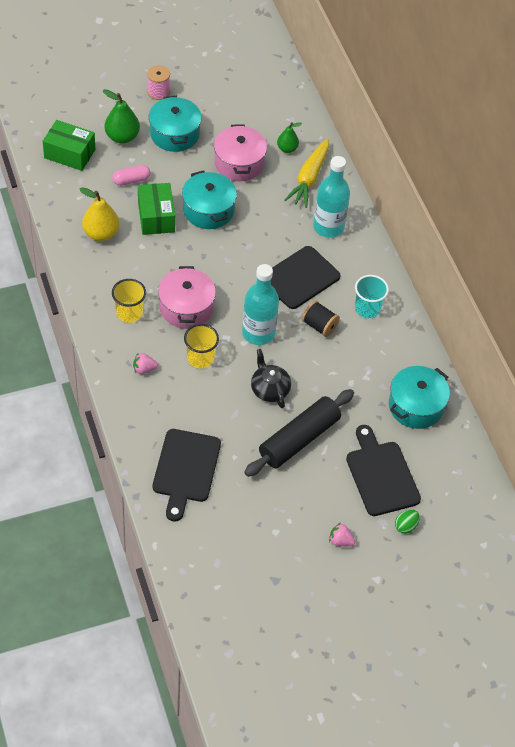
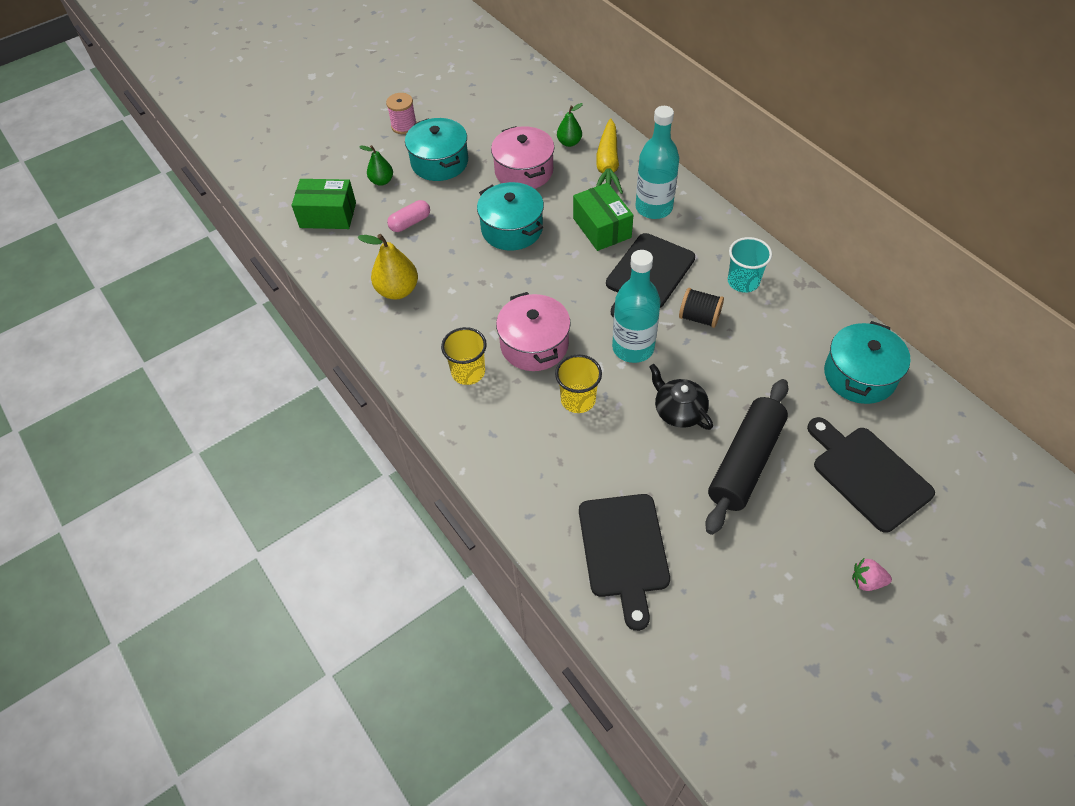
camera: 10 degrees left, 0 degrees up
green pear [103,89,140,144] -> green pear [359,145,393,186], size x0.63
pink strawberry [133,352,158,374] -> none
green box [138,183,175,235] -> green box moved to [573,183,633,251]
green egg [395,510,420,534] -> none

